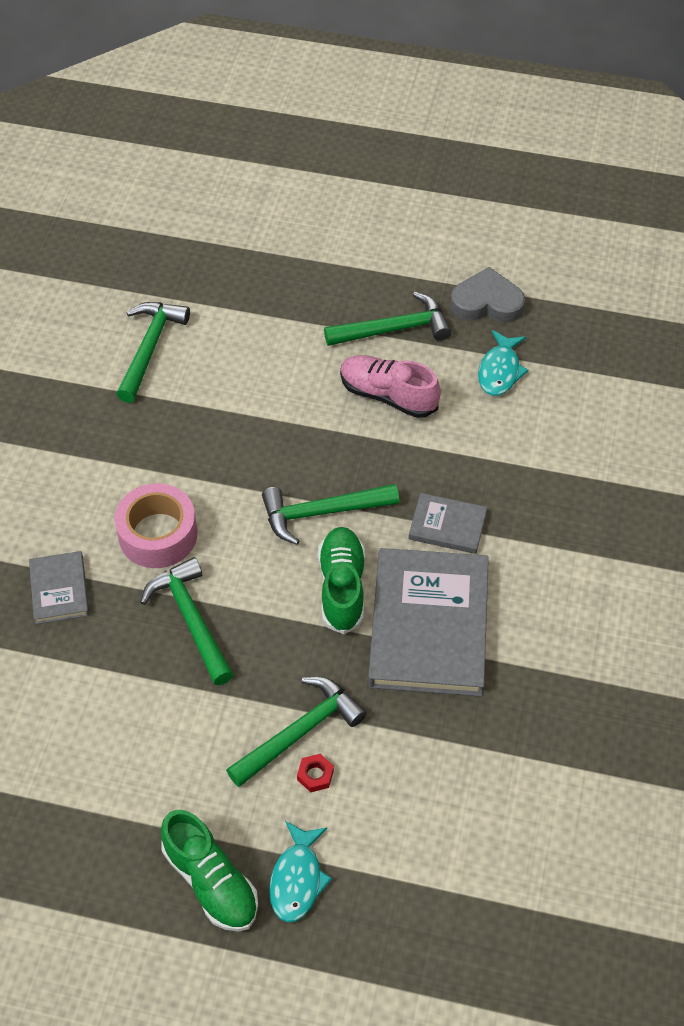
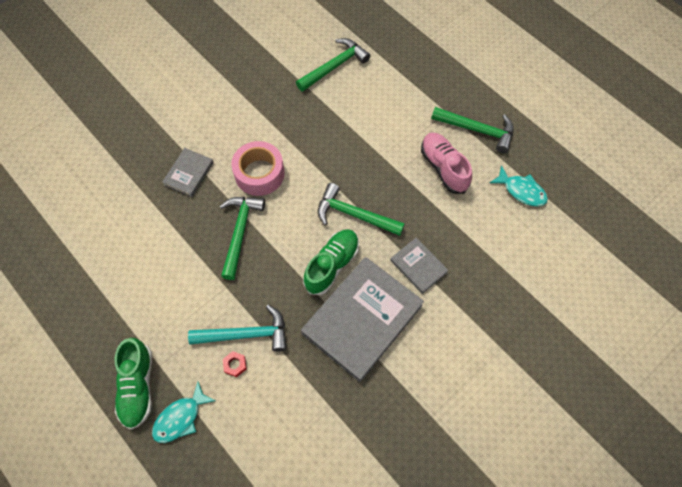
camera: 35 degrees right, 10 degrees up
green hammer [226,677,367,787] -> turquoise hammer [188,305,287,351]
grey heart [450,267,525,323] -> none
turquoise fish [478,330,529,396] -> turquoise fish turned 105 degrees counterclockwise [490,165,548,206]

